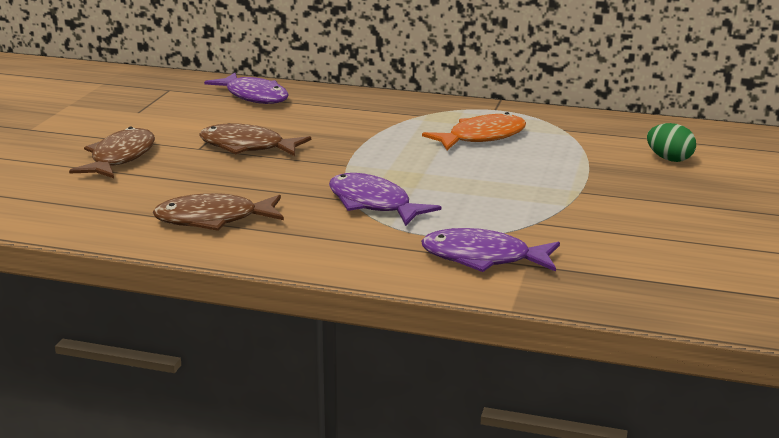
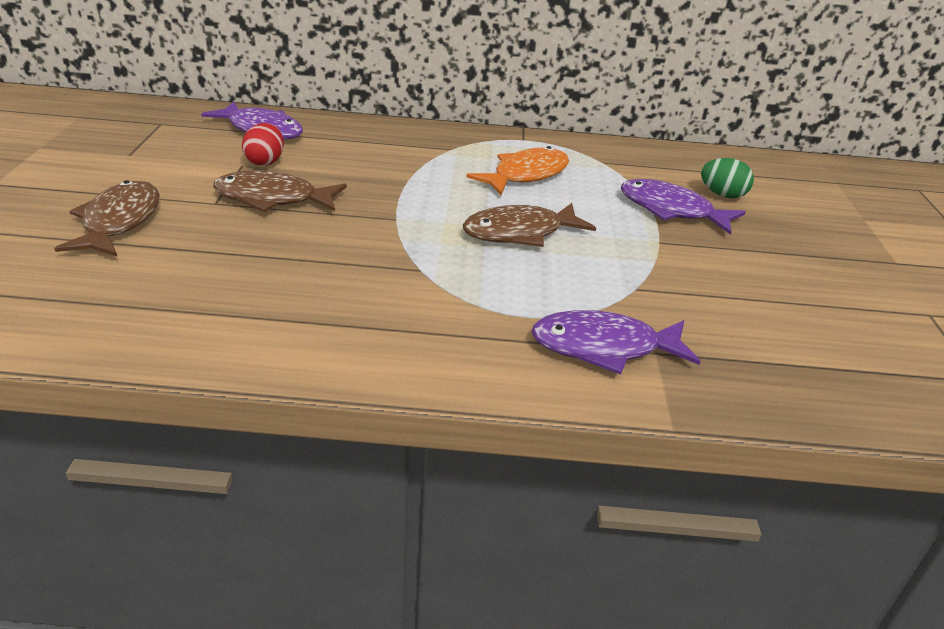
camera: 15 degrees left, 10 degrees up
brown fish [153,193,284,231] -> brown fish moved to [463,203,596,247]
purple fish [329,173,441,226] -> purple fish moved to [621,179,745,235]
none -> red egg [242,123,284,166]

